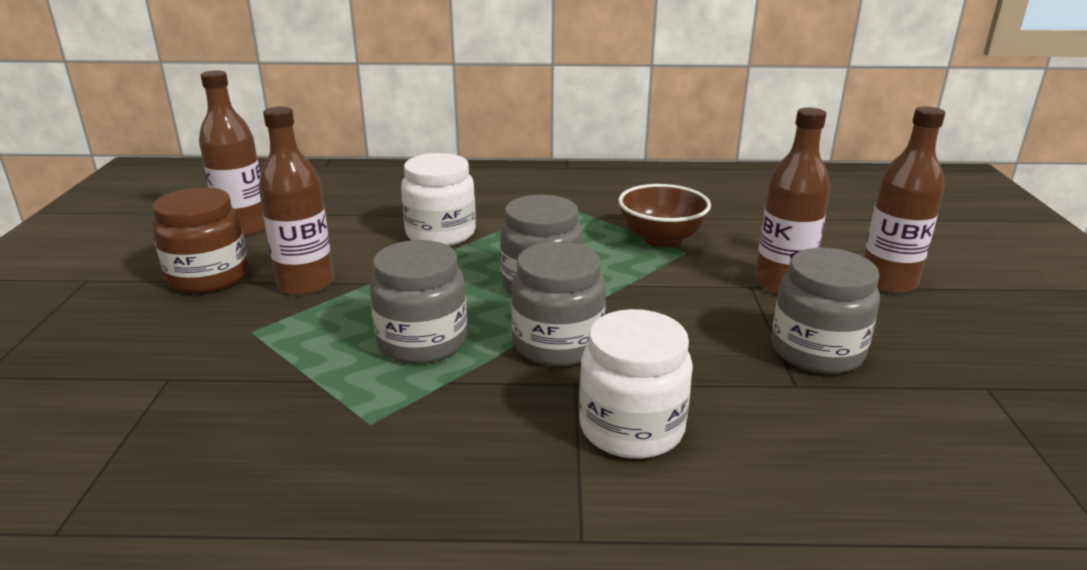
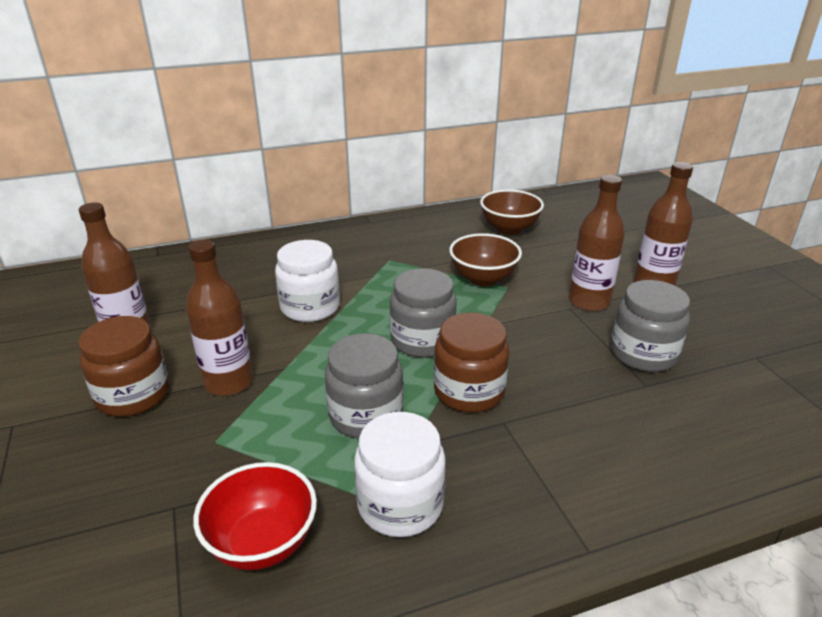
camera: 20 degrees left, 5 degrees up
grey jar [511,242,606,366] -> brown jar [434,313,509,413]
white jar [579,309,693,459] -> white jar moved to [354,412,446,537]
none -> red bowl [193,462,317,570]
none -> brown bowl [480,189,544,234]

